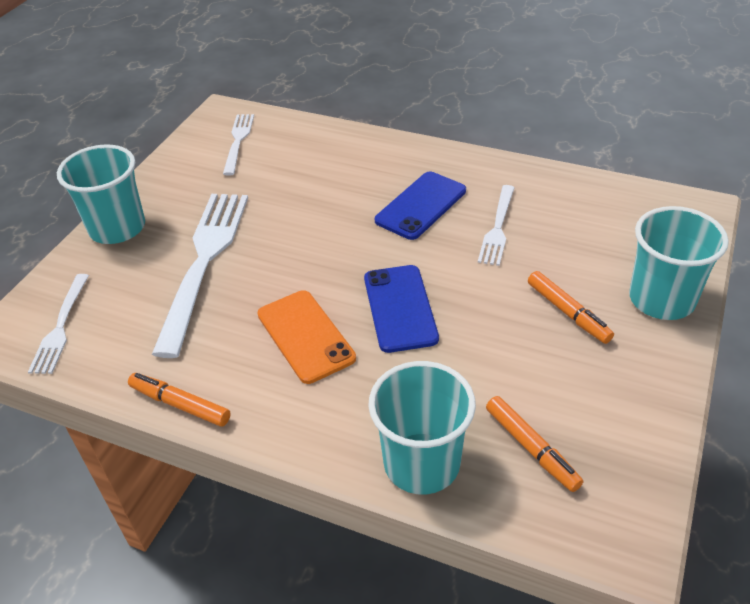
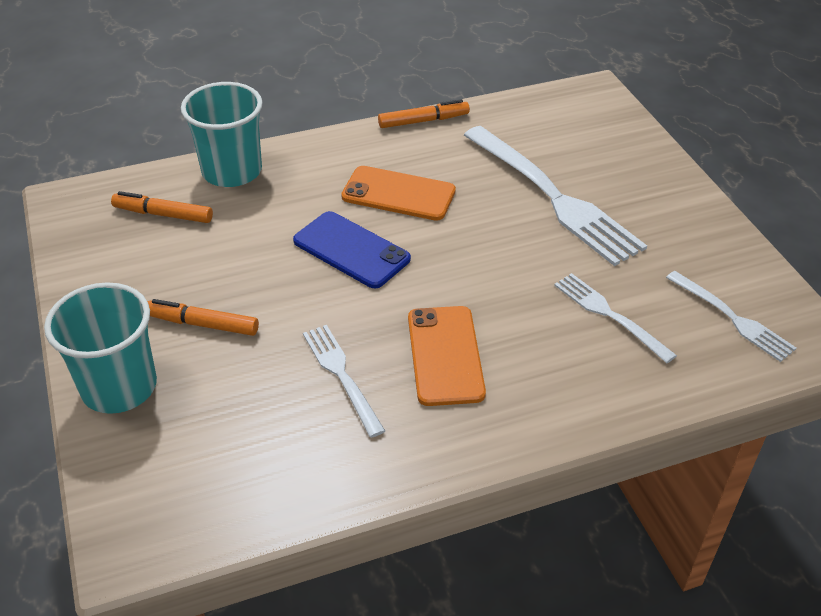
camera: 135 degrees right, 0 degrees up
white fork [28,274,89,374] -> white fork moved to [554,273,677,363]
turquoise cup [57,144,145,244] -> none
blue phone [375,172,466,240] -> orange phone [408,306,486,406]

